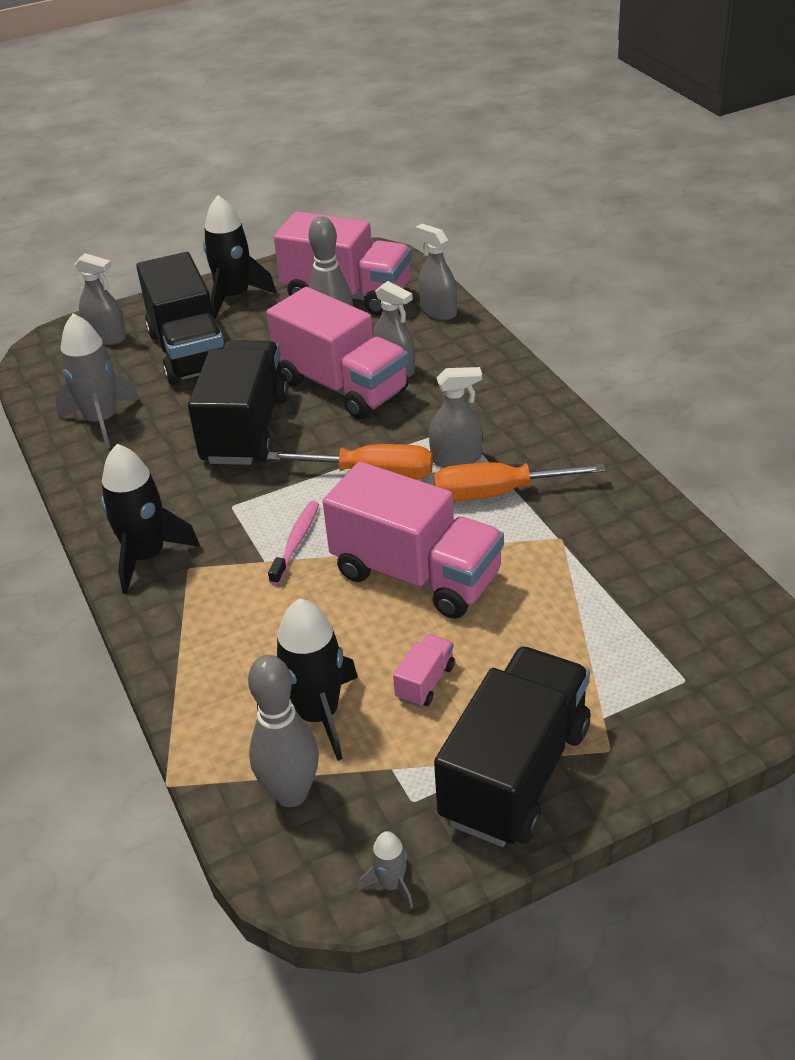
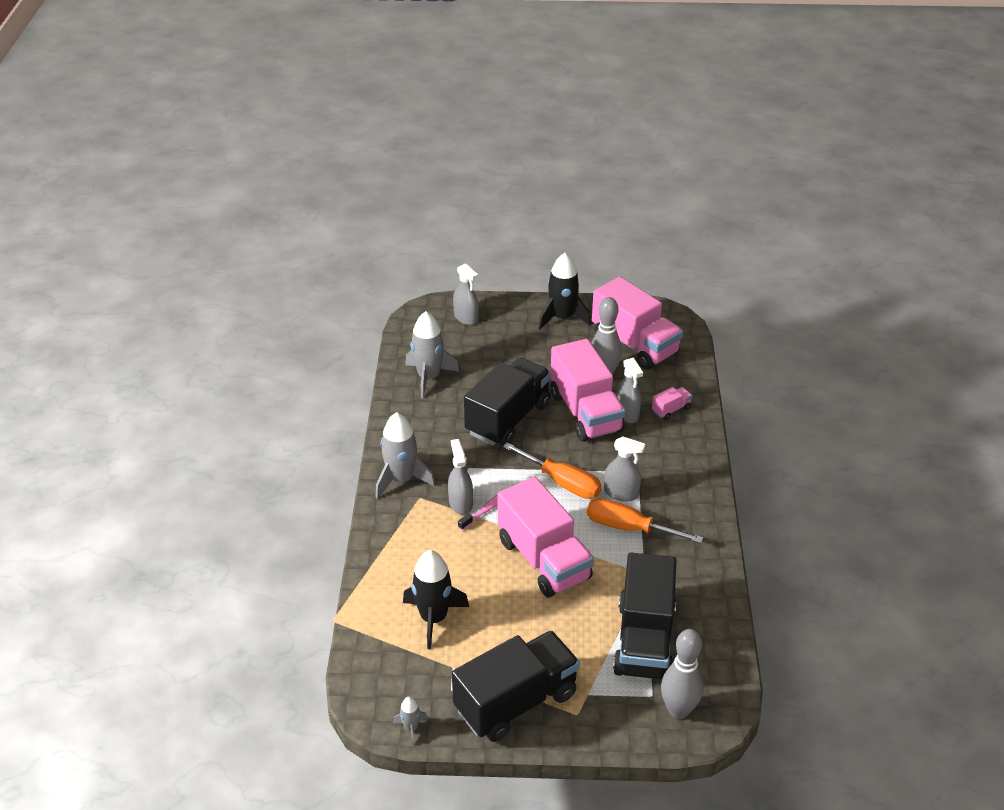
camera: 25 degrees right, 0 degrees up
black rocket [101,444,200,594] -> grey rocket [375,412,435,499]
black truck [136,252,224,385] -> black truck moved to [613,553,677,679]
grey bowling pin [248,655,319,807] -> grey bowling pin moved to [661,629,704,719]
pink truck [393,634,455,707] -> pink truck moved to [652,387,693,420]
grey spray bottle [415,224,457,320] -> grey spray bottle moved to [448,439,473,515]

